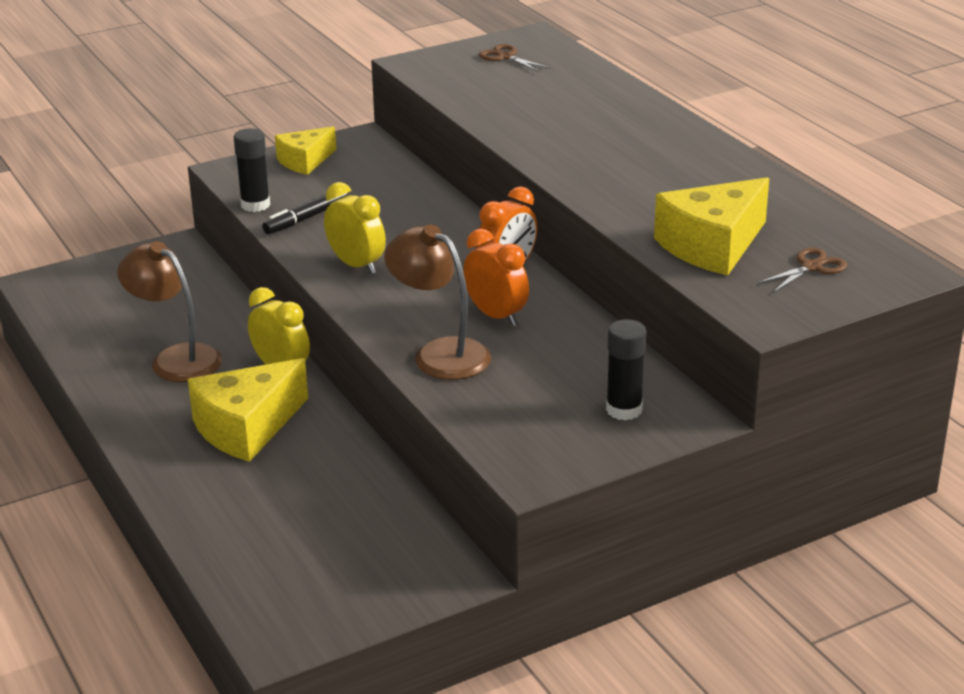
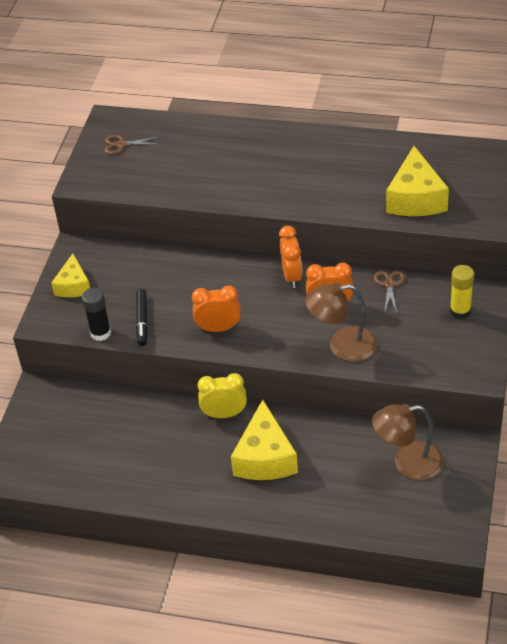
camera: 45 degrees left, 15 degrees up
brown lamp [117,241,222,382] -> brown lamp moved to [372,404,444,480]
yellow clock [324,182,386,274] -> orange clock [192,286,241,332]
black glue stick [606,319,646,421] -> yellow glue stick [450,265,474,319]
brown scissors [757,247,847,293] -> brown scissors moved to [374,270,405,312]

